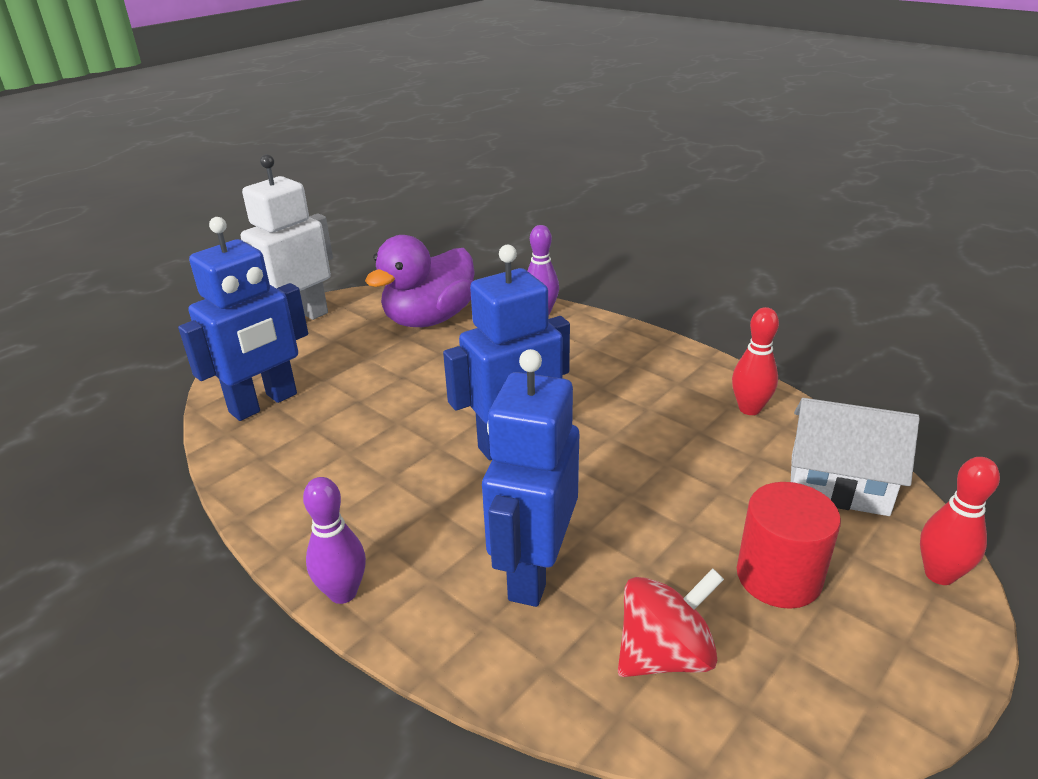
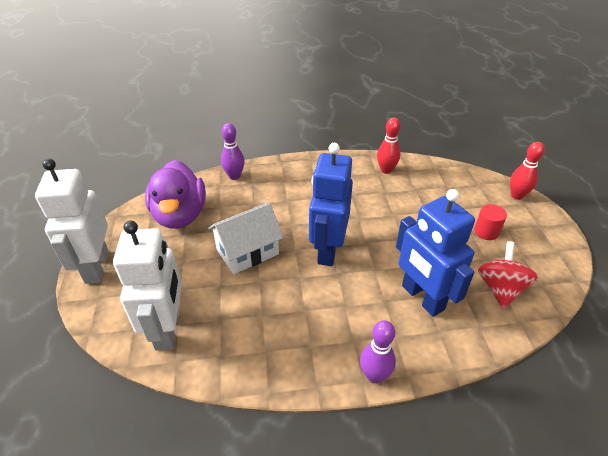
camera: 50 degrees left, 10 degrees up
blue robot [178,217,308,421] -> white robot [113,221,182,351]
red cylinder [737,482,841,609] -> red cylinder [474,204,507,240], size x0.63
white house [791,398,920,516] -> white house moved to [208,202,284,274]

